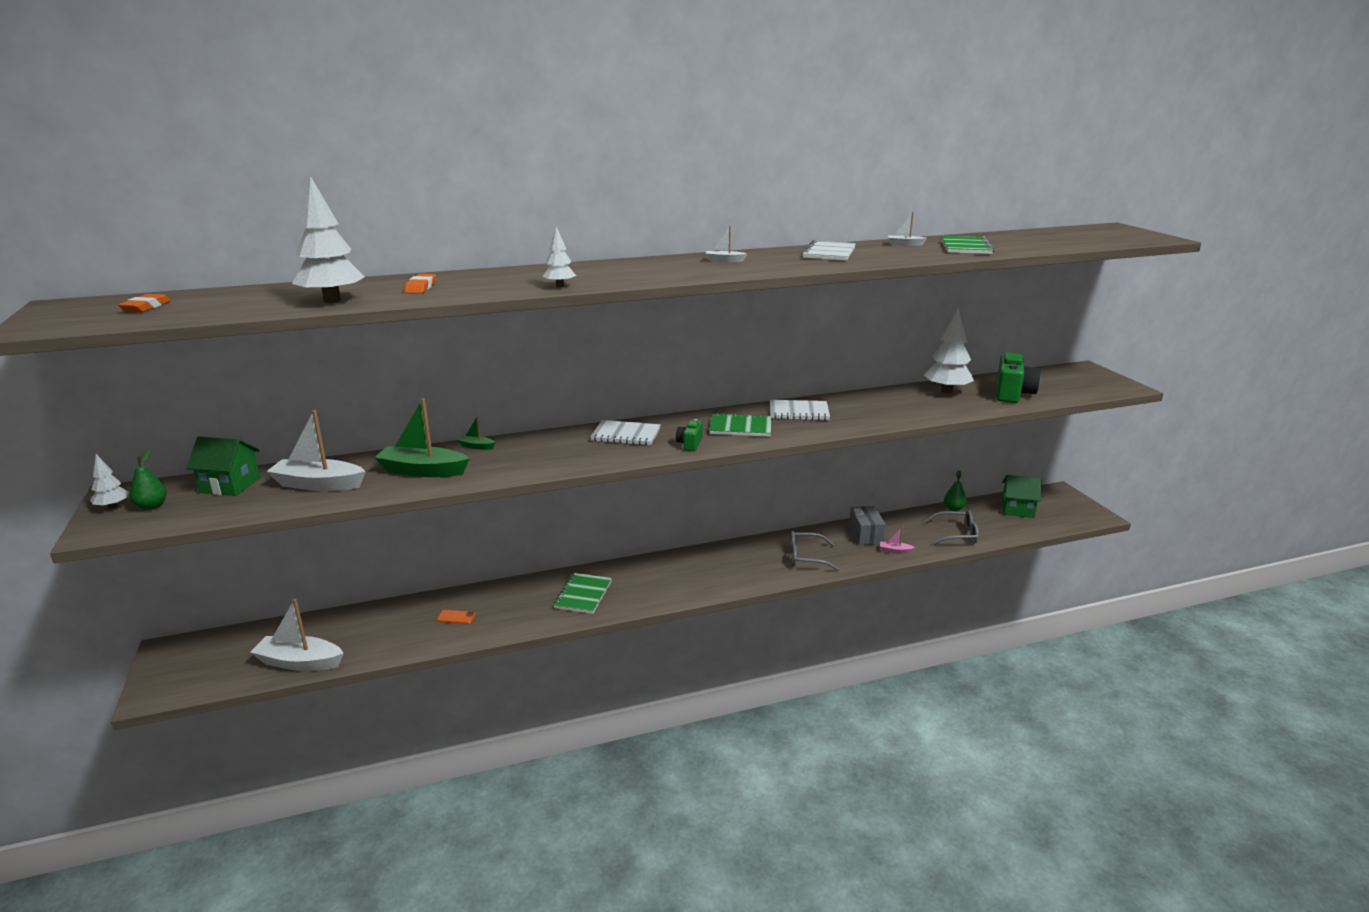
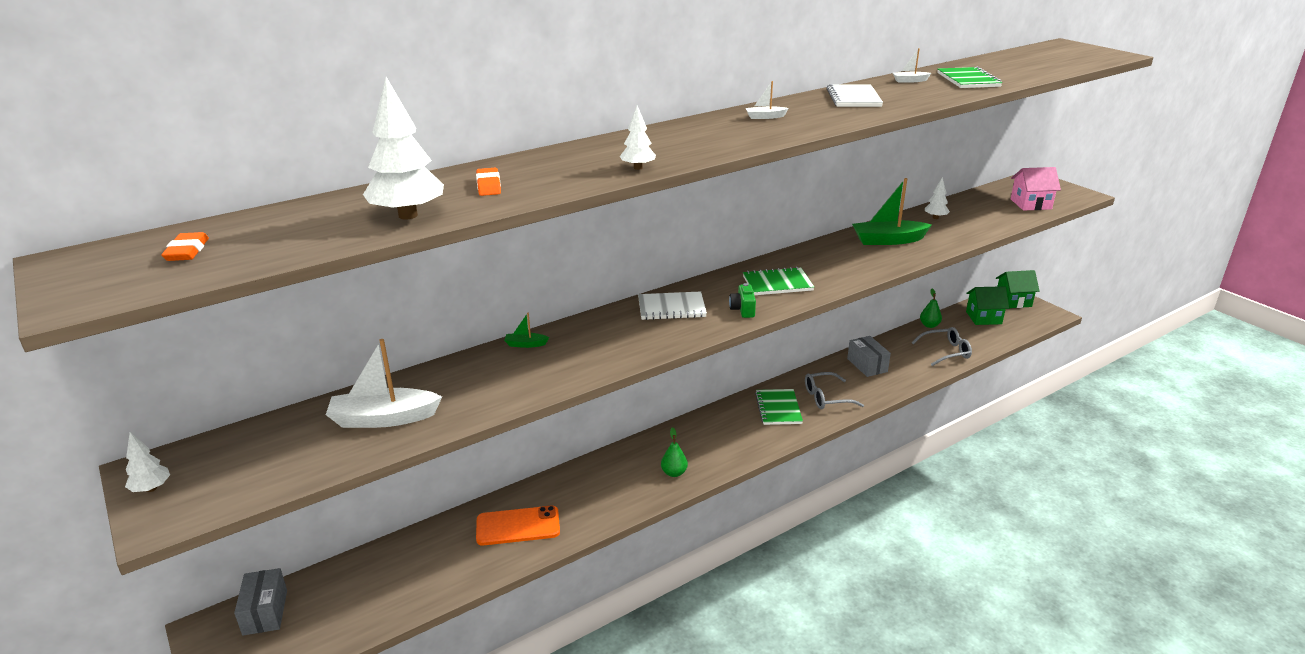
camera: 15 degrees left, 5 degrees up
green pear [129,450,167,510] -> green pear moved to [661,427,688,477]
green house [186,437,260,496] -> green house moved to [996,270,1040,308]
white boat [250,599,344,671] -> none
green boat [374,398,470,477] -> green boat moved to [852,178,932,245]
orange phone [437,610,476,624] -> orange phone [476,506,560,546], size x2.15
green notebook [553,573,612,614] -> green notebook moved to [755,389,803,425]
white notebook [770,400,830,420] -> none
pink boat [880,527,915,554] -> none
white tree [924,308,974,393] -> white tree [925,177,950,219], size x0.52
green camera [996,353,1041,403] -> none
none -> grey box [234,568,287,636]
none -> pink house [1010,167,1061,211]

